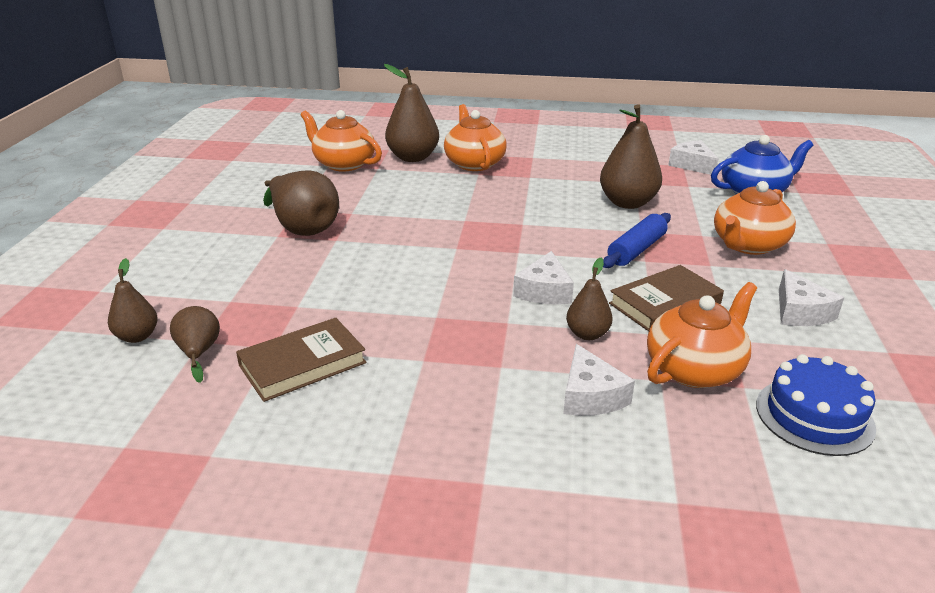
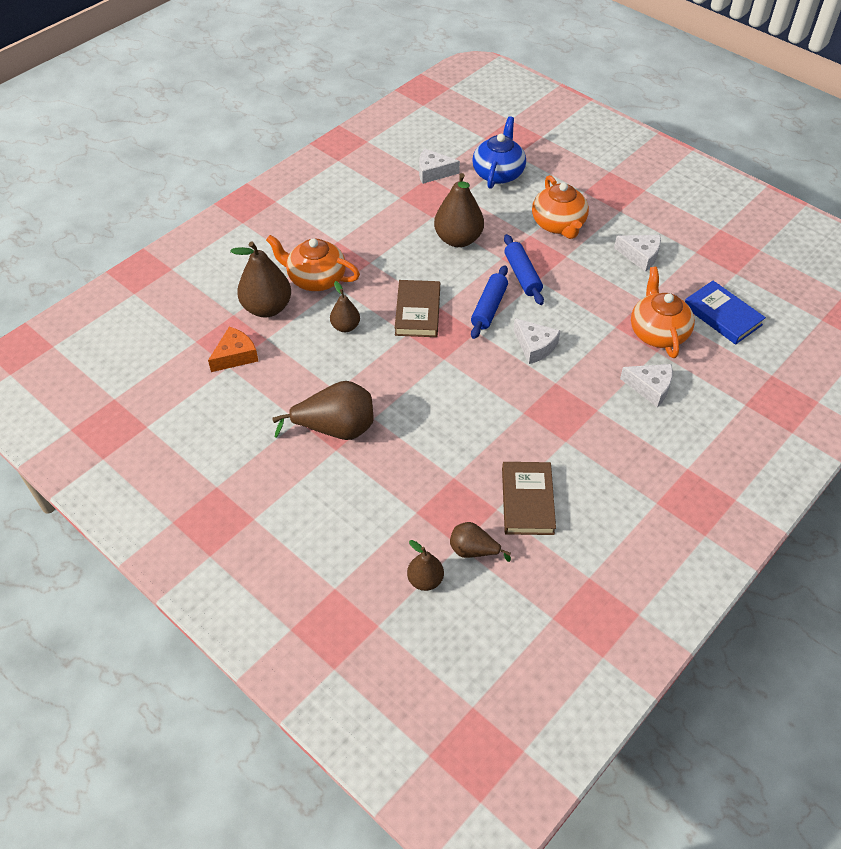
camera: 55 degrees left, 20 degrees up
orange teapot [301,110,382,172] -> orange cheese [208,327,258,372]
brown pear [566,258,613,340] -> brown pear moved to [330,281,360,332]
brown book [609,265,724,331] -> brown book moved to [395,280,440,337]
blue cake [756,354,876,456] -> blue book [685,281,766,345]
none -> blue rolling pin [471,265,508,339]

